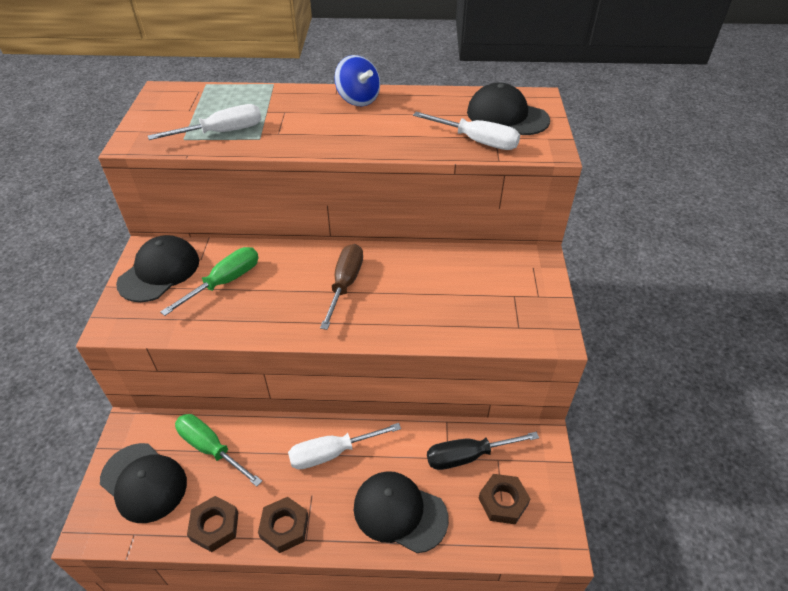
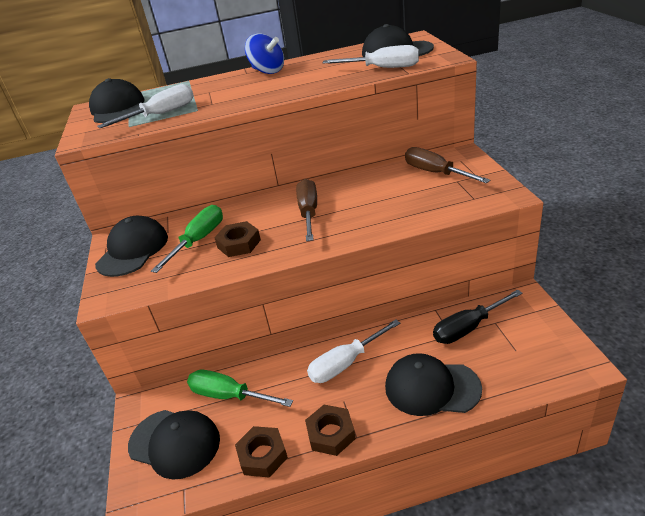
camera: 10 degrees left, 10 degrees down
brown nut [478,474,530,524] -> brown nut moved to [214,221,261,257]
none -> black cap [89,78,145,123]
none -> brown screwdriver [405,147,490,183]

